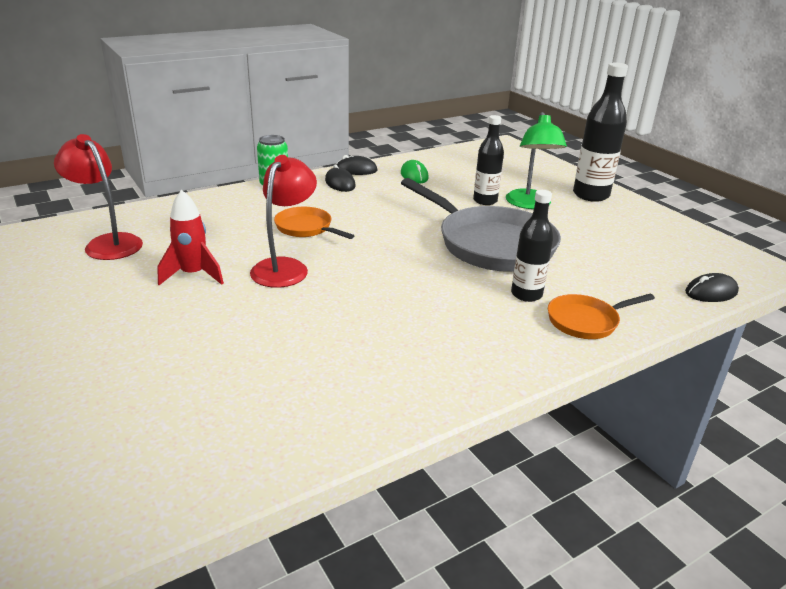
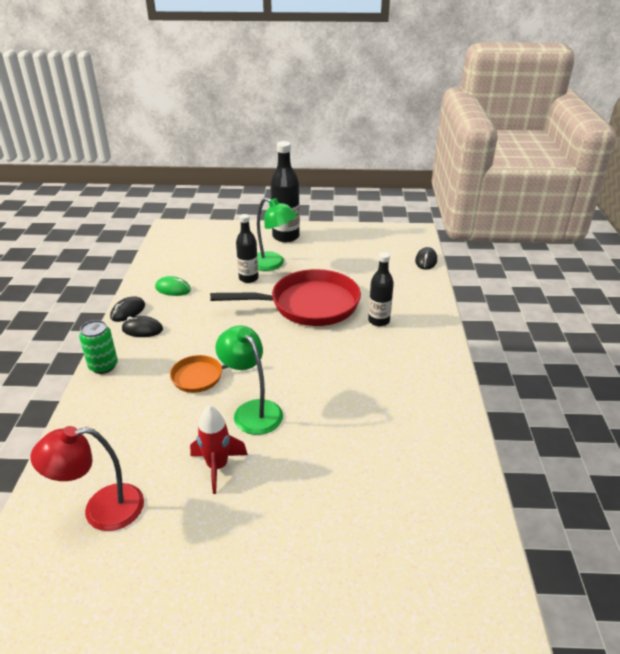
camera: 55 degrees left, 5 degrees up
red lamp [250,155,317,288] -> green lamp [215,325,283,435]
grey pan [401,178,561,272] -> red pan [210,269,361,326]
orange pan [548,294,655,339] -> none

